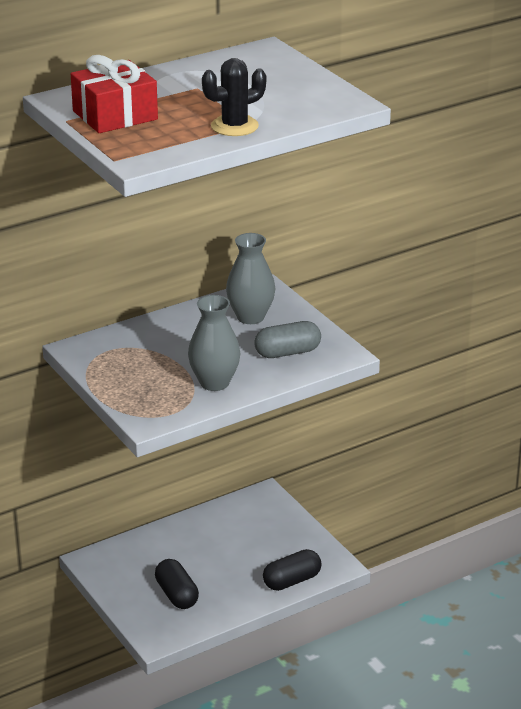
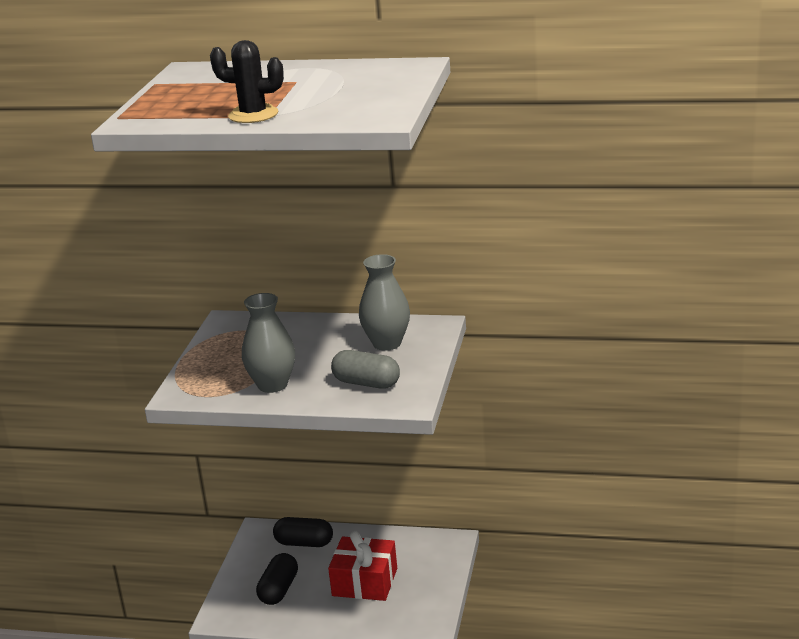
camera: 45 degrees right, 5 degrees down
red gift [71,55,158,133] -> red gift moved to [328,531,397,601]
black capsule [263,549,322,591] -> black capsule moved to [273,517,333,547]

